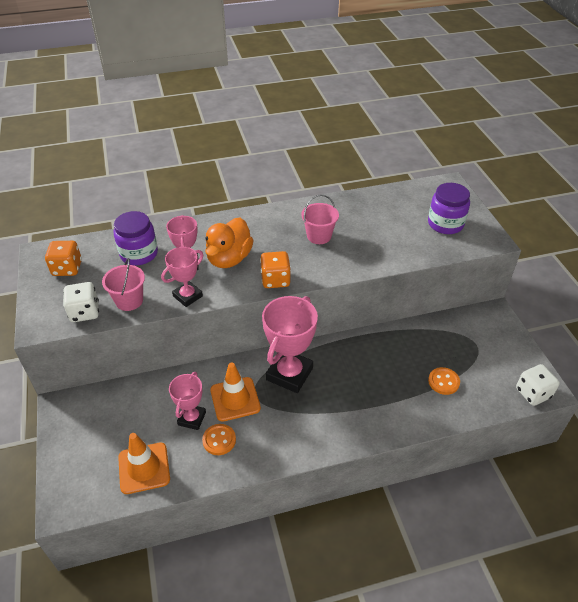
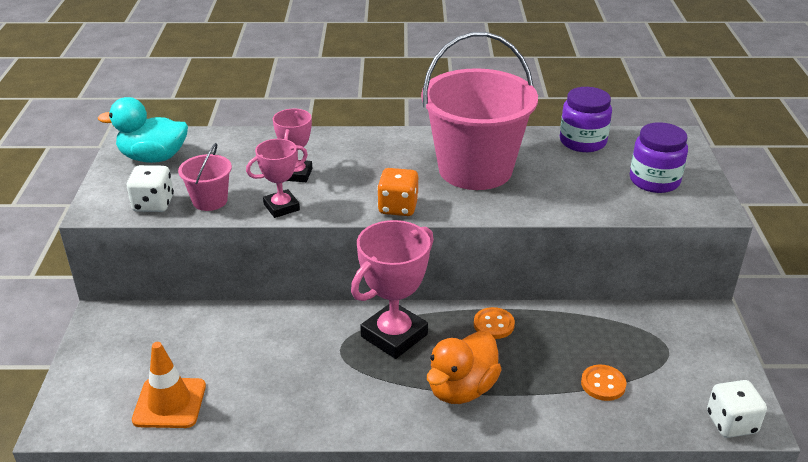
camera: 15 degrees right, 10 degrees down
orange dice [45,241,82,276] -> turquoise duck [98,97,188,163]
purple jar [114,211,158,265] -> purple jar moved to [560,87,612,152]
pink trophy [169,372,206,430] -> none
orange button [202,424,236,455] -> orange button moved to [474,307,515,339]
orange duck [205,218,254,268] -> orange duck moved to [427,331,502,404]
orange traffic cone [210,362,261,422] -> none
pink bucket [301,195,339,244] -> pink bucket [421,32,538,190], size x2.26

